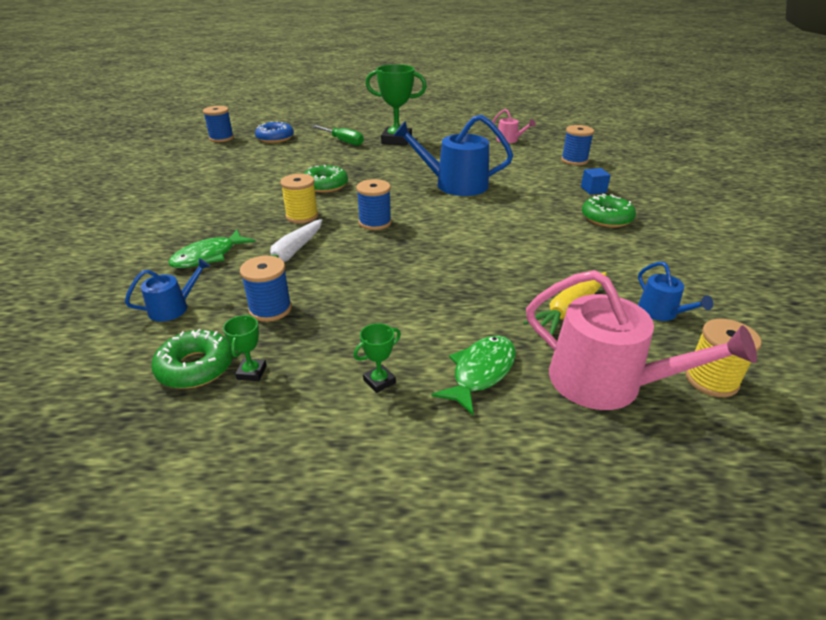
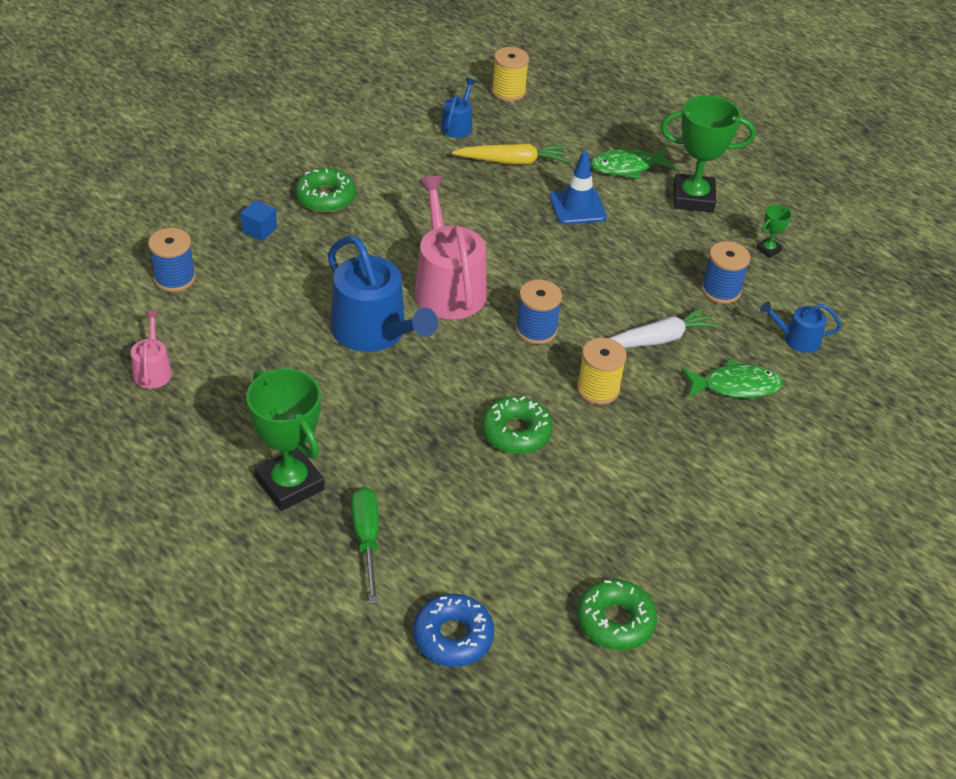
camera: 140 degrees left, 10 degrees up
green donut [151,329,233,389] -> green donut moved to [577,579,657,650]
blue spool [203,106,234,142] -> none
green trophy [354,323,401,393] -> green trophy [661,95,756,213], size x2.25
pink watering can [526,270,757,410] -> pink watering can moved to [414,176,487,319]
none -> blue traffic cone [550,152,607,224]

